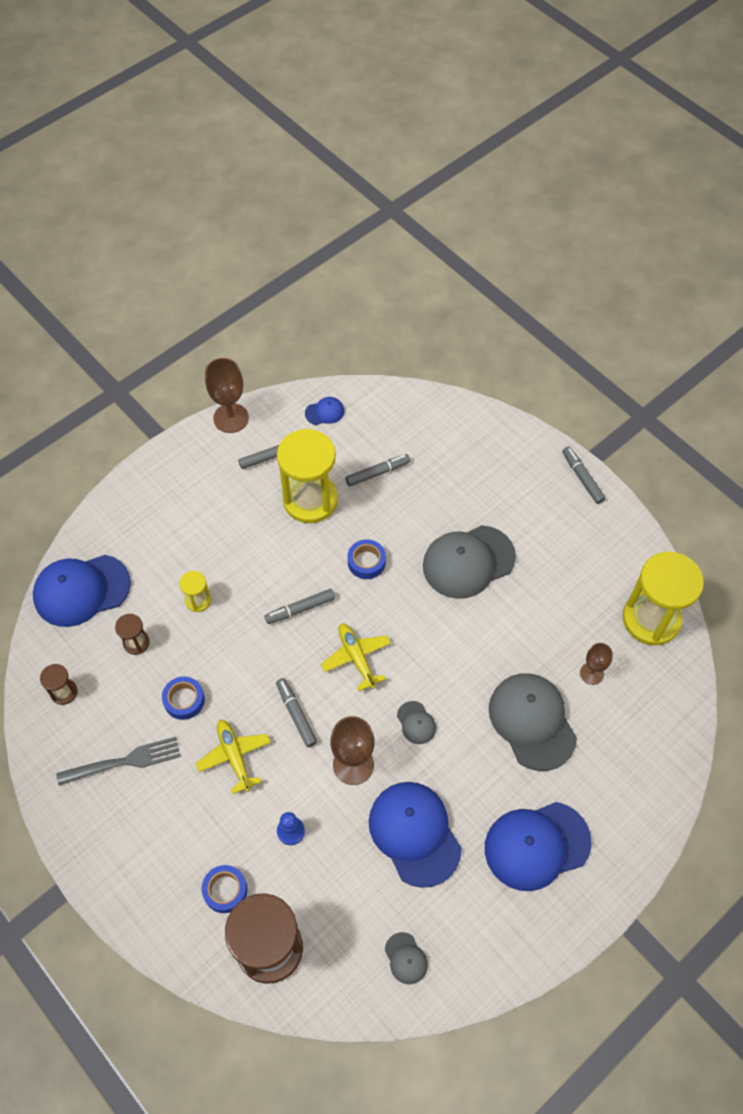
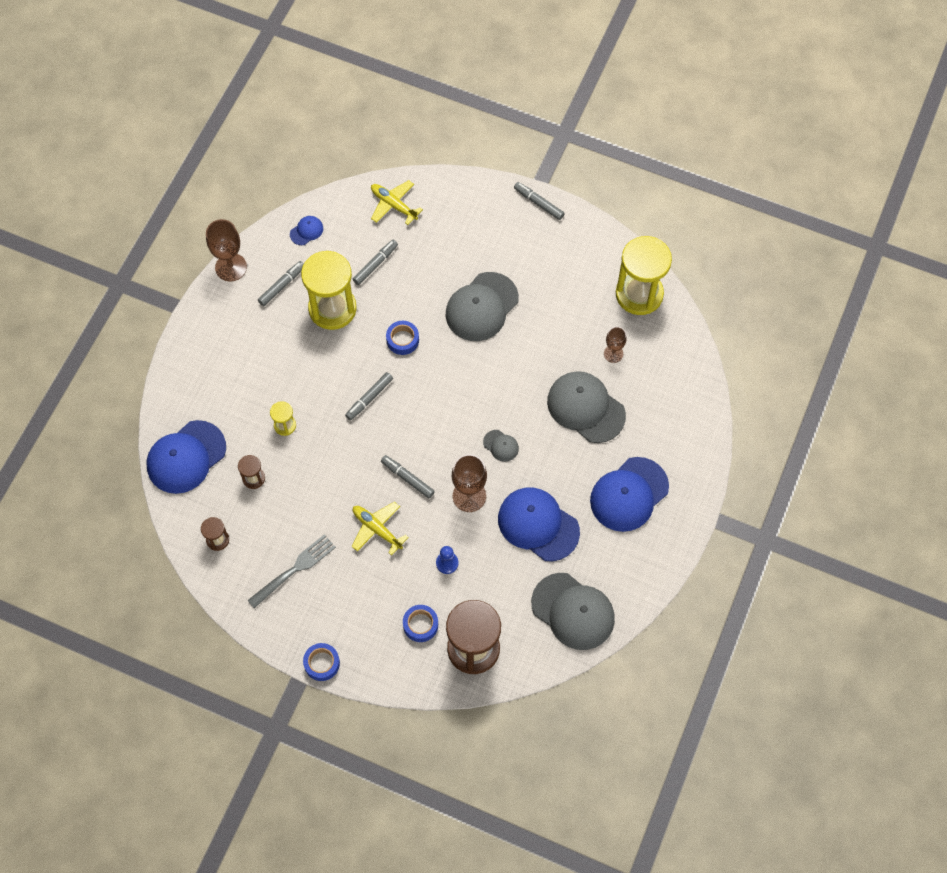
camera: 25 degrees left, 5 degrees up
blue tape [162,676,205,720] -> blue tape moved to [303,643,340,681]
yellow plane [321,623,391,691] -> yellow plane moved to [371,180,423,225]
grey cap [385,932,428,984] -> grey cap [531,573,615,650], size x2.23

